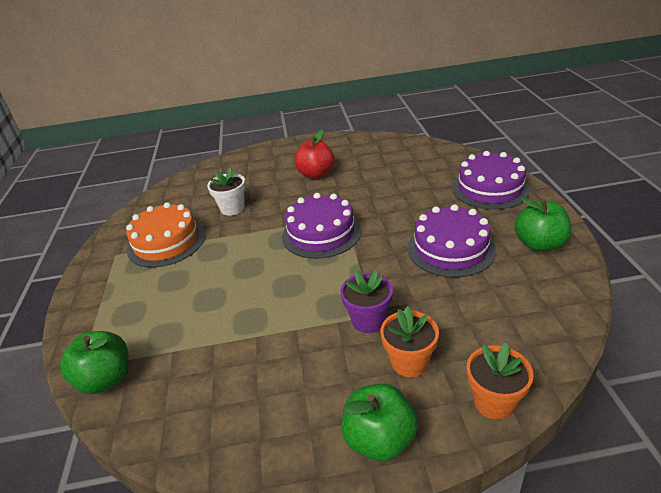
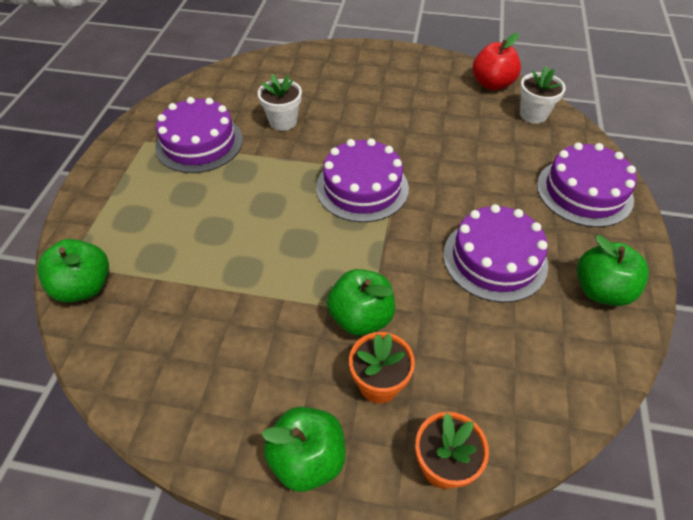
camera: 15 degrees right, 15 degrees up
orange cake [126,202,205,268] -> purple cake [155,97,243,173]
red apple [294,130,335,179] -> red apple moved to [473,33,521,90]
purple flower pot [340,270,393,333] -> green apple [327,269,395,336]
none -> white flower pot [520,66,566,124]

